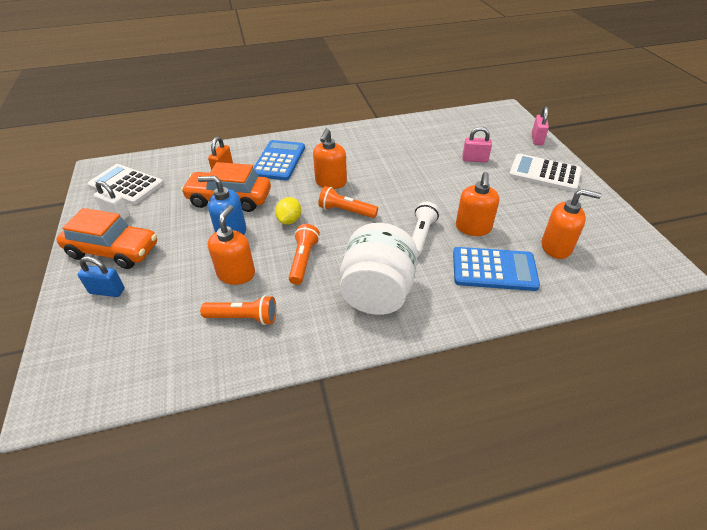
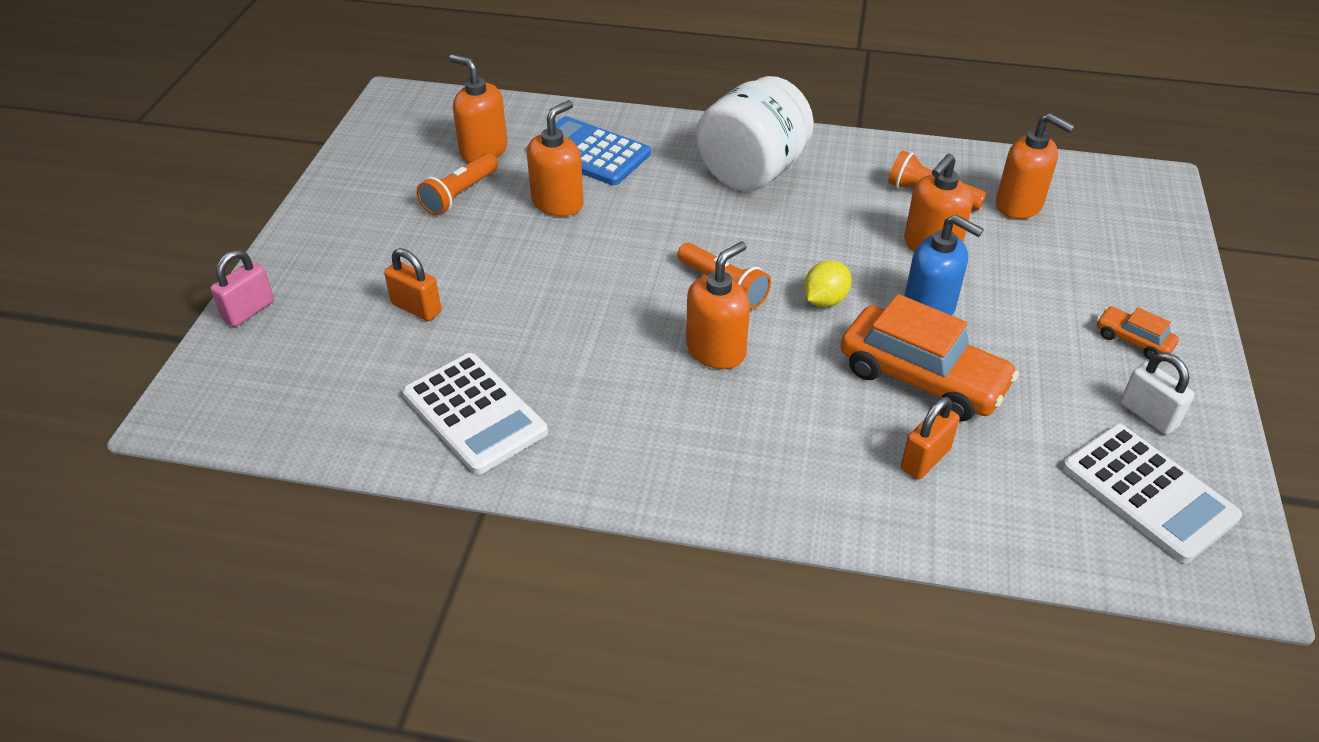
camera: 155 degrees left, 0 degrees up
orange car [56,208,157,269] -> orange car [1097,306,1179,360], size x0.47
blue padlock [78,256,125,297] -> none
blue calculator [254,140,305,180] -> none
orange flashlight [289,224,320,285] -> orange flashlight moved to [417,153,498,215]
white flashlight [412,202,439,257] -> none
pink padlock [462,127,492,162] -> orange padlock [384,248,442,321]
white calculator [509,154,581,192] -> white calculator moved to [402,353,548,475]
none -> orange soap dispenser [996,113,1075,219]

